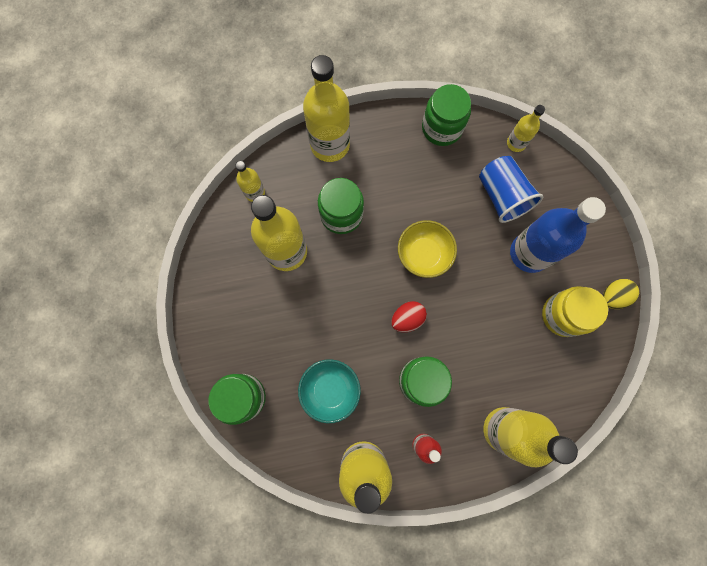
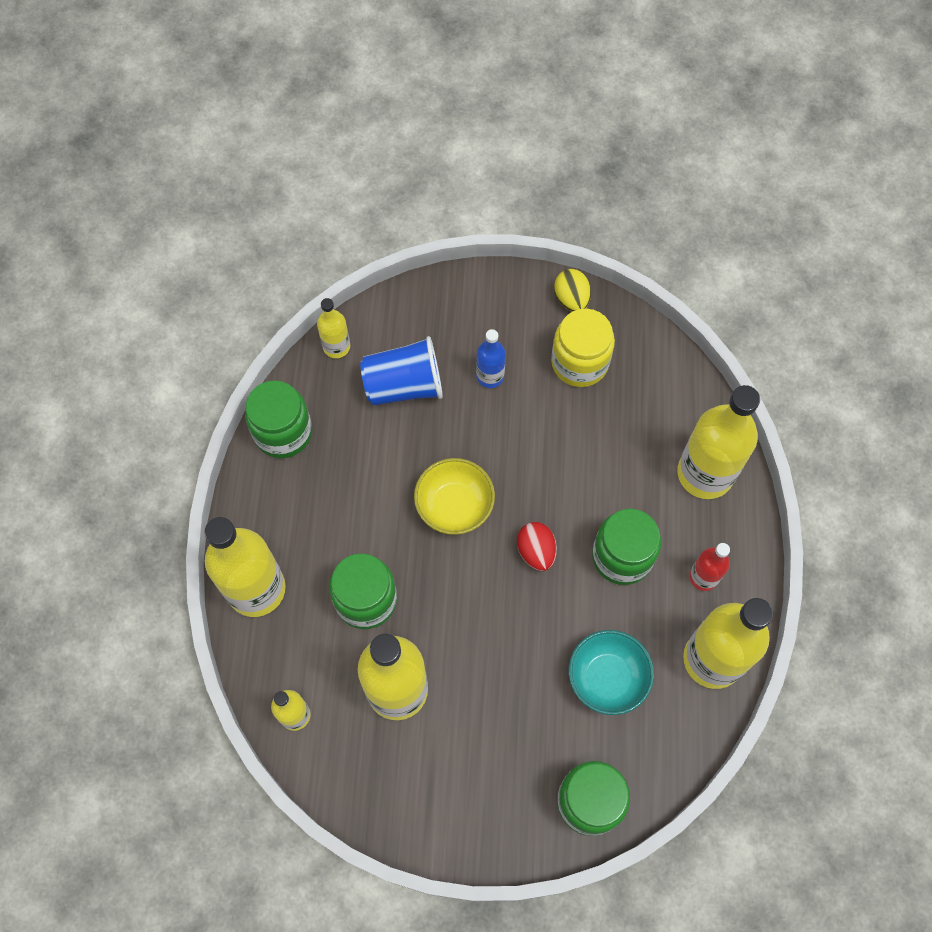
camera: 75 degrees left, 10 degrees down
blue bottle [510,197,606,273] -> blue bottle [476,329,506,388], size x0.50

